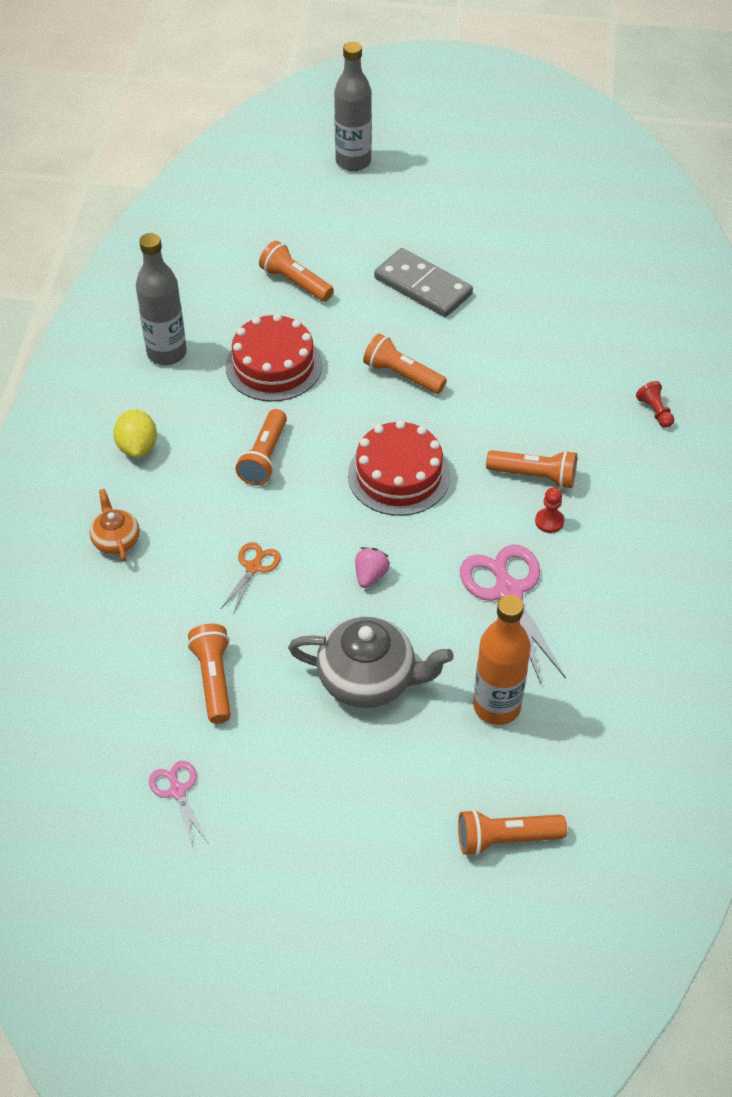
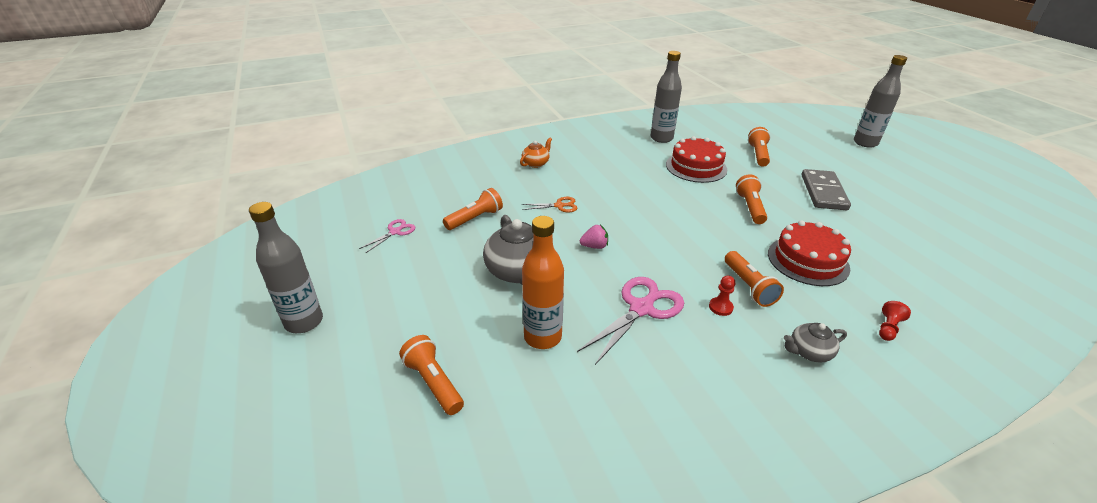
camera: 60 degrees right, 15 degrees down
yellow lemon [113,409,157,458] -> none
orange flashlight [236,409,287,486] -> none
red cake [348,420,450,516] -> red cake moved to [768,220,851,286]
none -> grey bottle [249,202,323,333]
none -> grey teapot [784,323,847,363]

